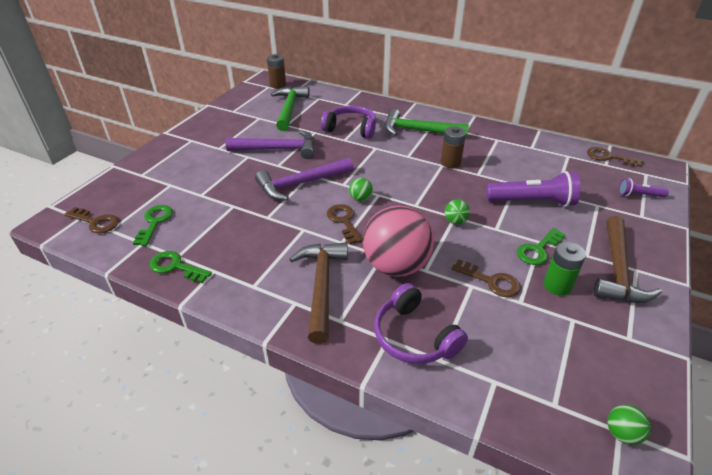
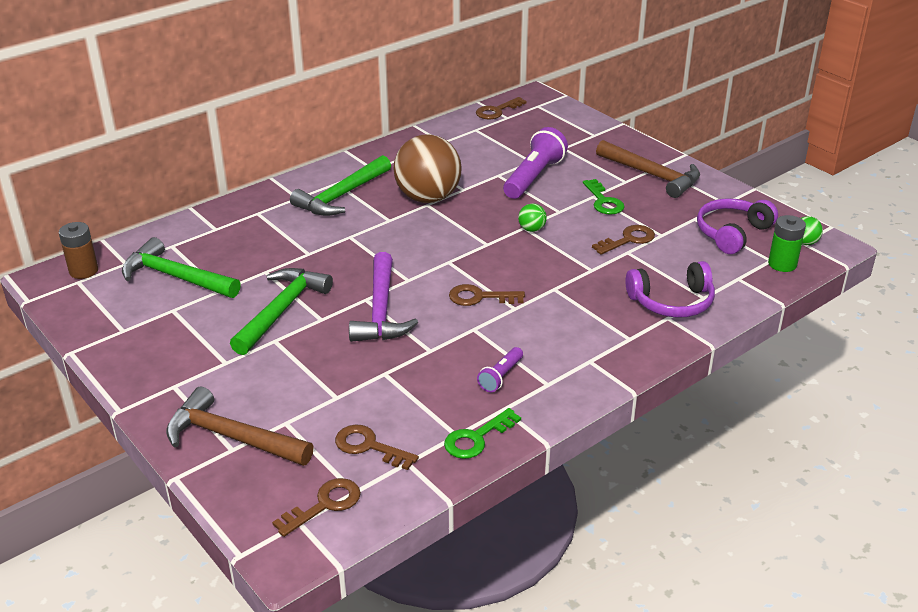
camera: 65 degrees left, 5 degrees down
green key [133,205,173,246] -> brown key [335,425,419,470]
purple hammer [226,130,315,159] -> green hammer [230,268,333,355]
brown hammer [290,243,348,344] -> brown hammer moved to [166,387,314,466]
purple headphones [321,105,376,139] -> purple headphones moved to [697,198,778,254]
green ball [349,178,373,202] -> none
pink ball [363,206,434,277] -> none
brown battery [441,126,466,168] -> brown ball [394,135,462,203]
green battery [544,242,586,296] -> green battery moved to [768,215,806,272]
purple flashlight [619,178,669,197] -> purple flashlight moved to [477,347,523,392]

